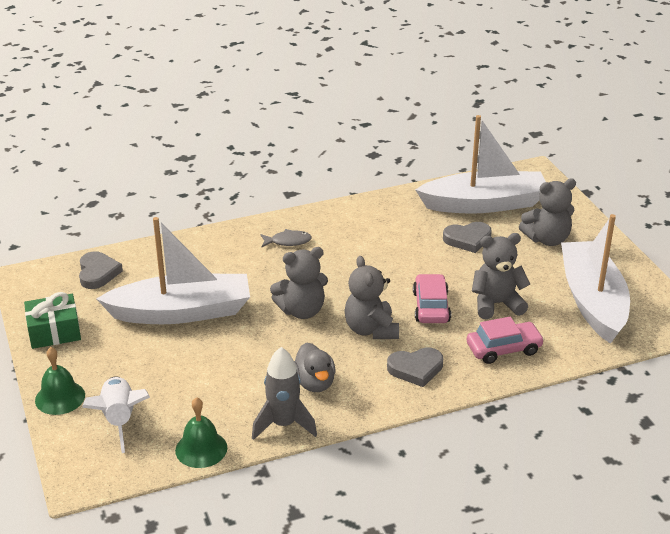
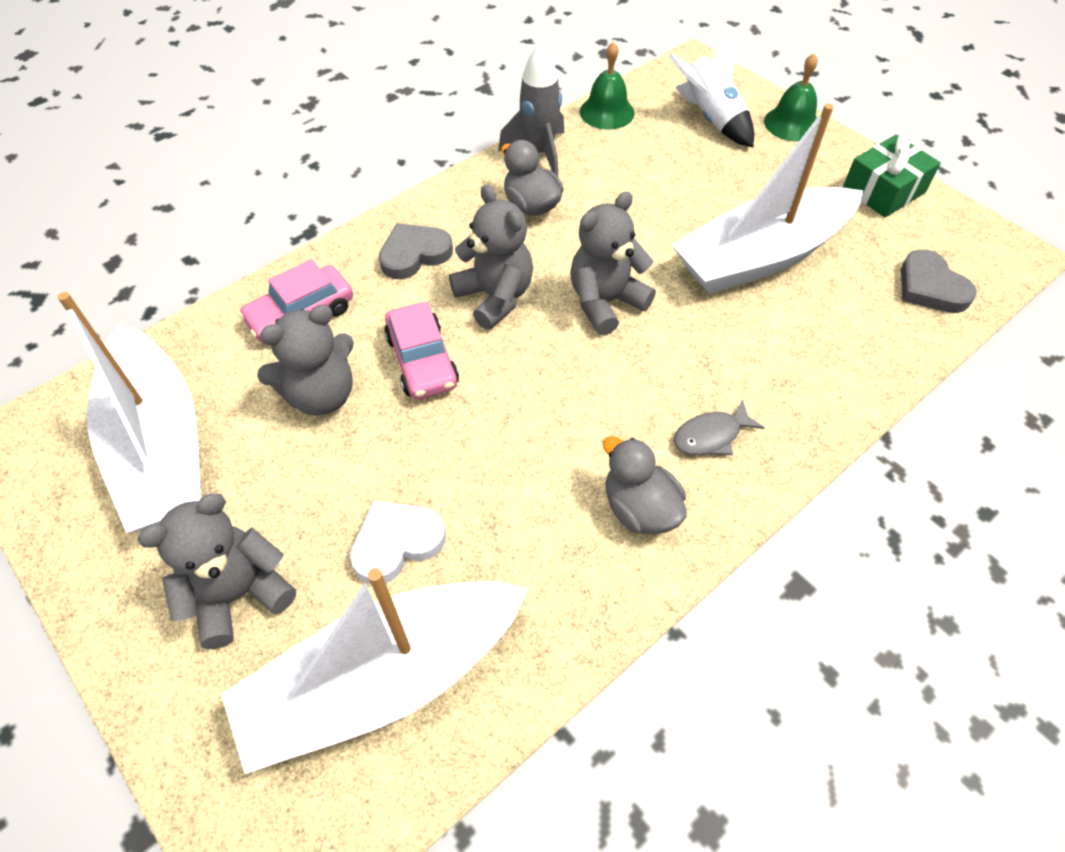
camera: 160 degrees right, 20 degrees up
grey heart [443,222,492,253] -> white heart [350,501,446,584]
none -> grey duck [603,436,687,534]

